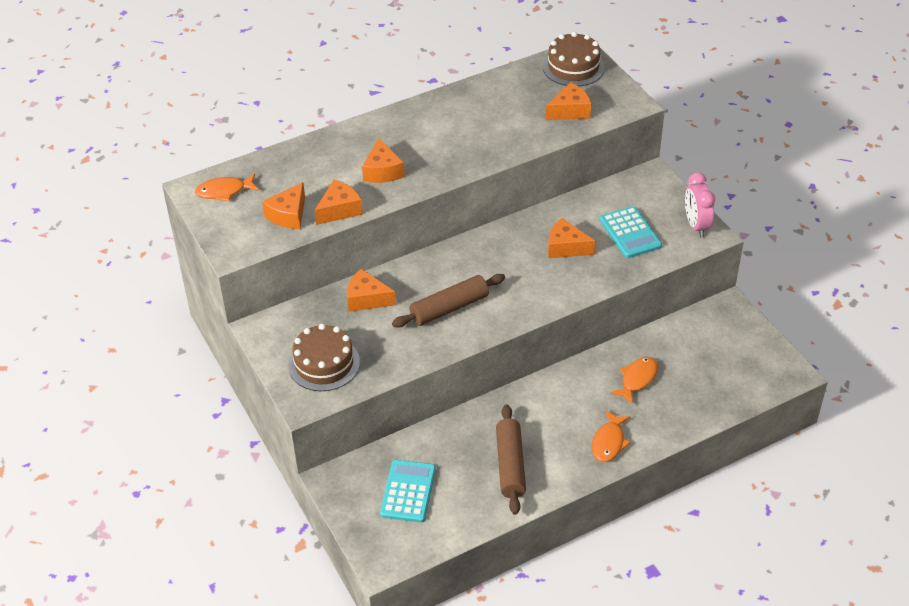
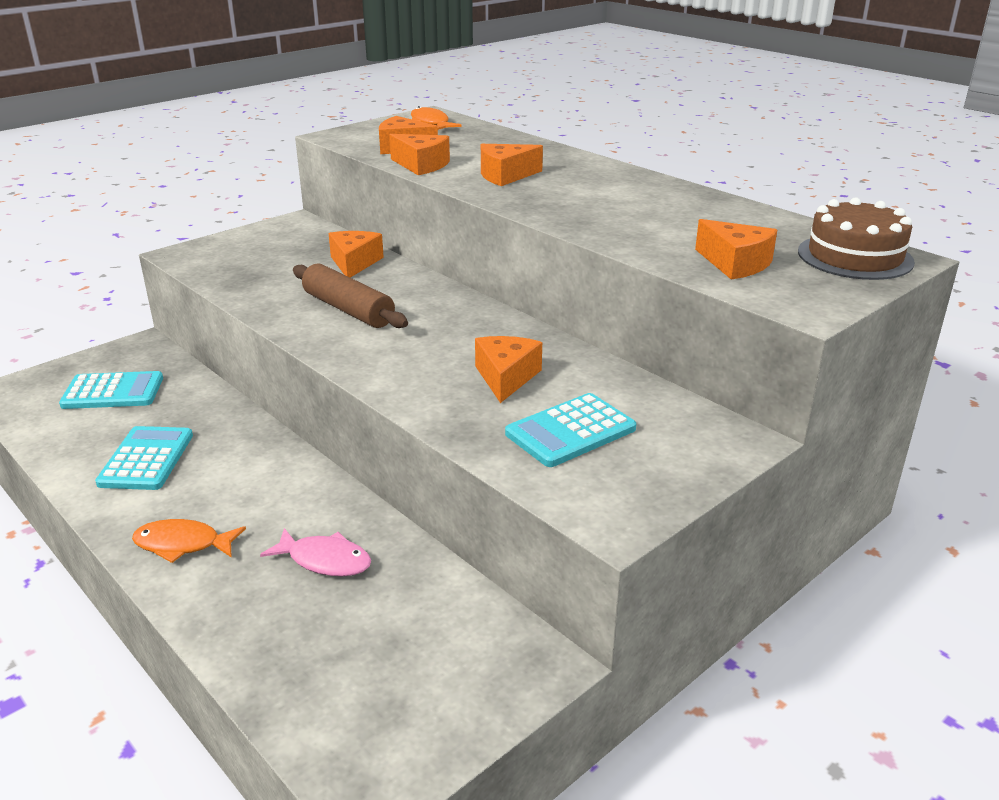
camera: 75 degrees right, 15 degrees down
brown cake [288,324,360,391] -> none
brown rolling pin [496,404,526,515] -> turquoise calculator [95,426,193,490]
orange fish [610,357,658,405] -> pink fish [260,528,371,576]
pink clock [685,172,715,237] -> none

